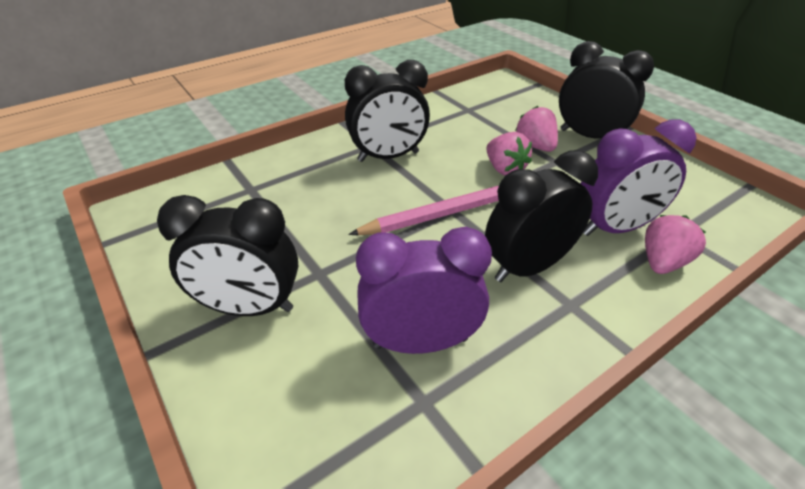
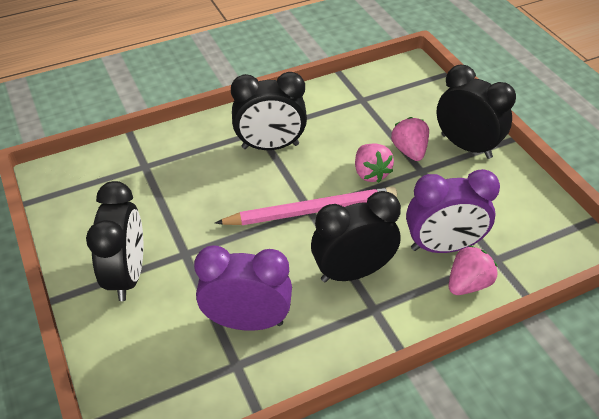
camera: 10 degrees right, 5 degrees up
black clock [157,195,298,316] -> black clock turned 105 degrees counterclockwise [86,181,143,301]

